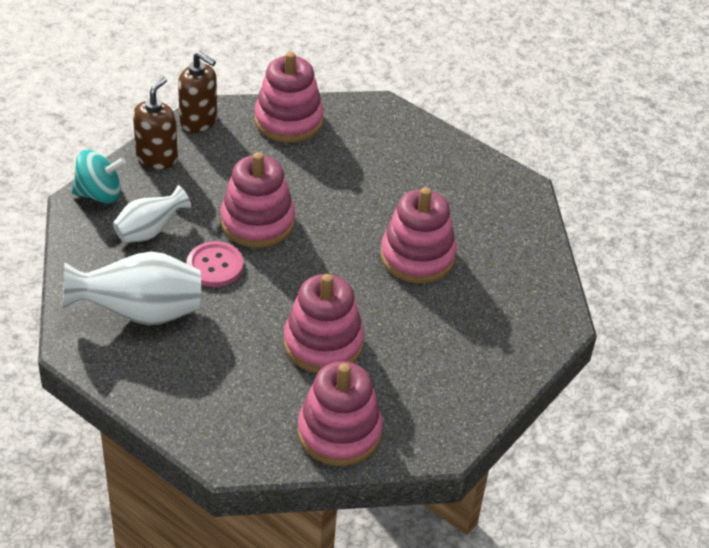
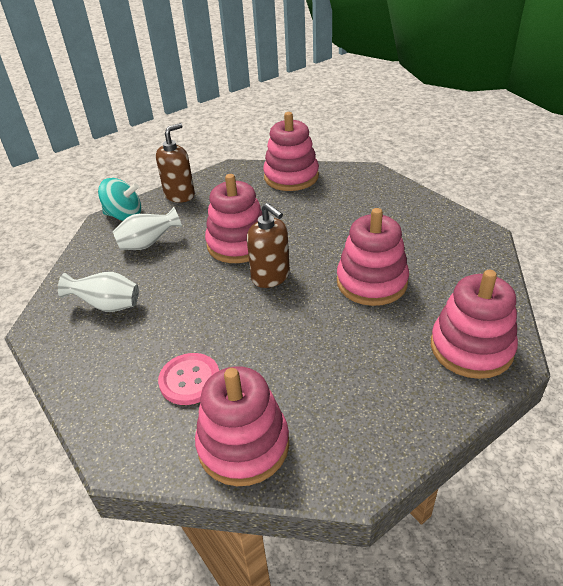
camera: 20 degrees right, 5 degrees down
white vase [63,251,201,325] -> white vase [58,272,139,312], size x0.61
brown soap dispenser [178,51,217,133] -> brown soap dispenser moved to [247,203,290,288]
pink button [187,241,244,287] -> pink button moved to [158,353,219,405]
pink stacking toy [284,274,364,373] -> pink stacking toy moved to [431,270,518,379]

